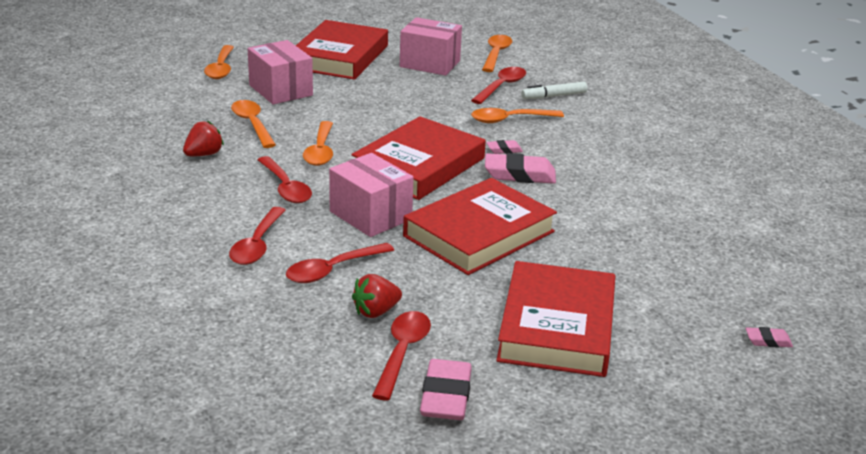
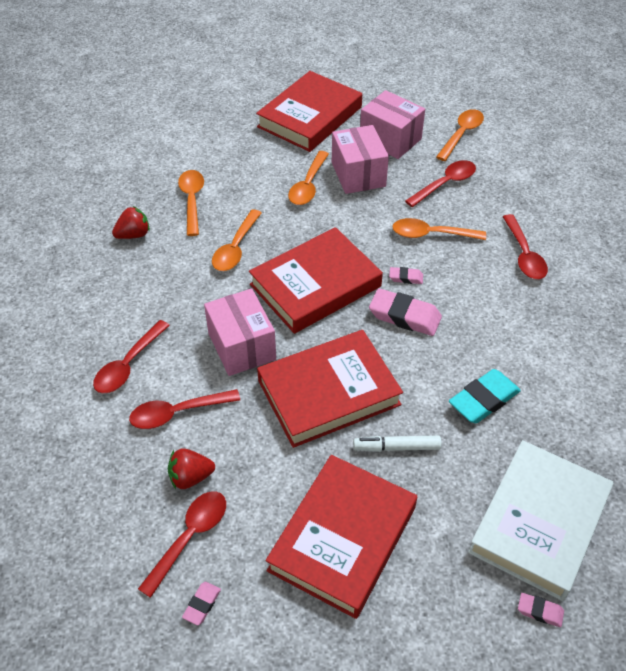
camera: 20 degrees right, 20 degrees up
orange spoon [204,45,234,79] -> orange spoon moved to [288,151,329,205]
pink box [248,40,313,104] -> pink box moved to [332,125,389,194]
red spoon [258,156,312,203] -> red spoon moved to [503,214,548,279]
pink eraser [420,359,472,420] -> pink eraser [182,582,221,625], size x0.51
white marker [521,82,587,99] -> white marker moved to [353,436,442,452]
none -> turquoise eraser [449,369,521,423]
none -> white book [468,440,613,601]

